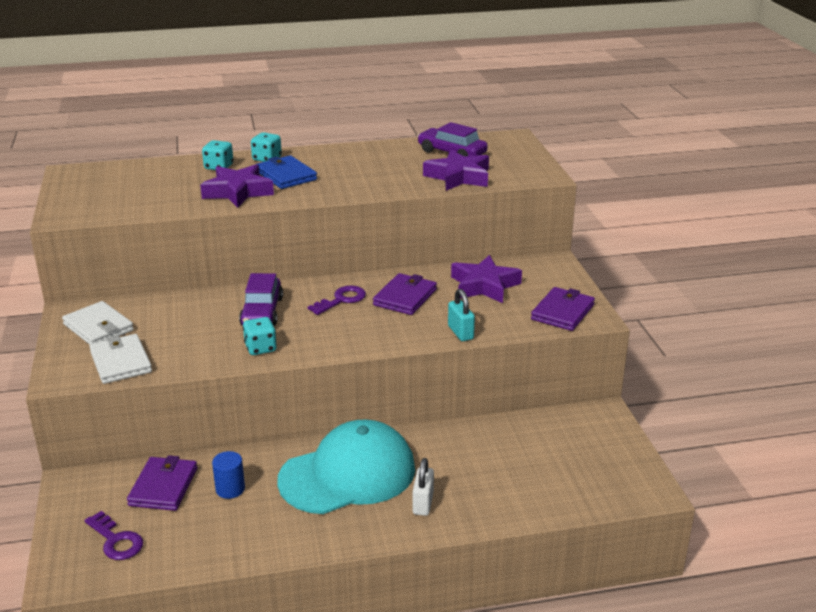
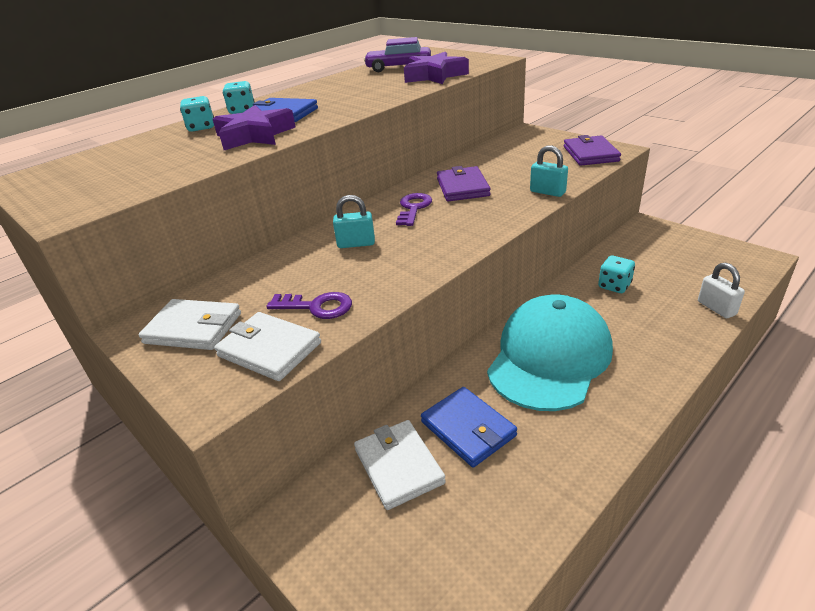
camera: 30 degrees left, 5 degrees up
purple key [84,511,143,560] -> purple key moved to [266,292,352,319]
purple wallet [127,455,197,511] -> white wallet [354,420,446,510]
blue cylinder [212,451,245,499] -> blue wallet [421,387,517,468]
purple car [239,273,283,326] -> turquoise padlock [333,195,375,248]
turquoise dice [243,317,277,355] -> turquoise dice moved to [598,256,635,293]
white padlock [413,458,434,516] -> white padlock moved to [698,263,745,318]
purple star [451,255,522,303] -> none

